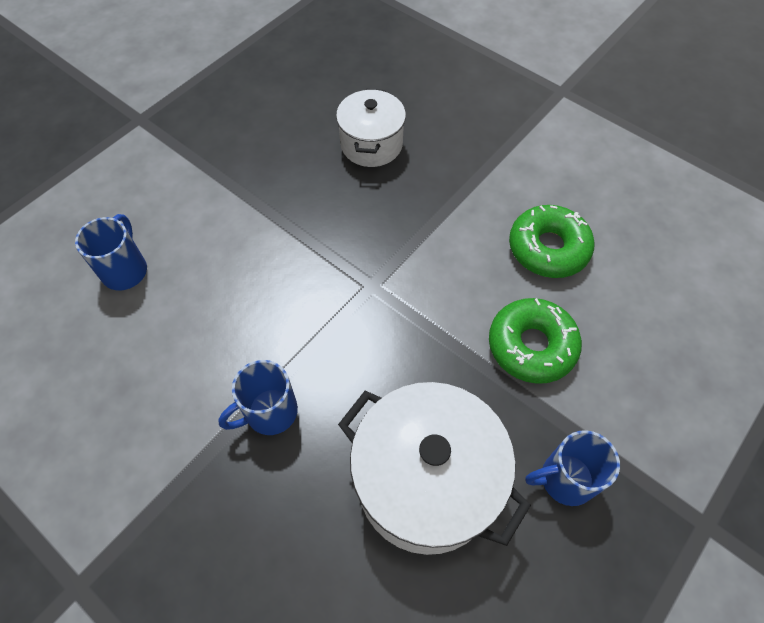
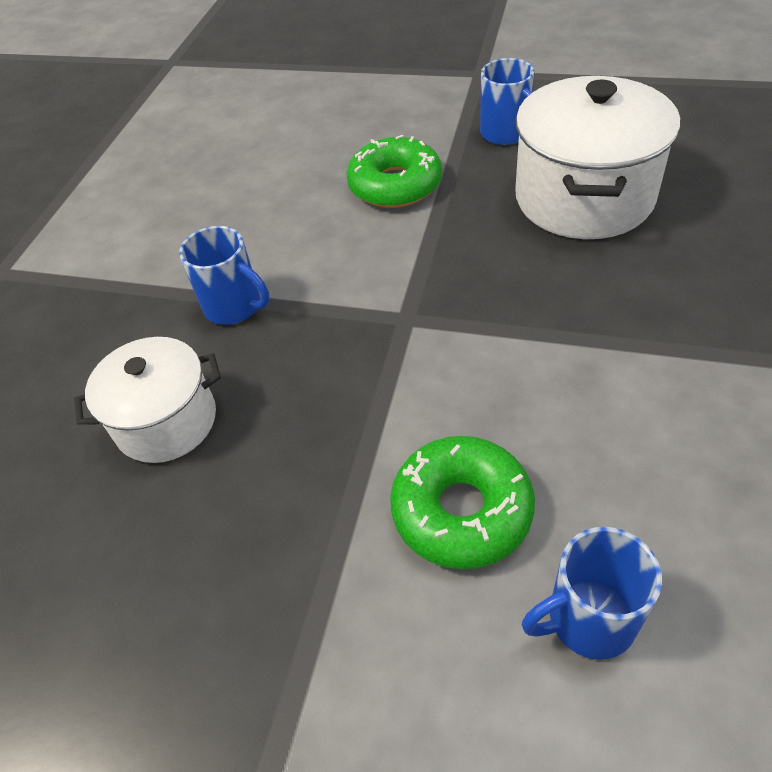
camera: 110 degrees left, 10 degrees down
blue mug [218,360,298,435] -> blue mug moved to [179,226,270,325]
green donut [509,205,594,278] -> green donut moved to [390,436,535,569]

